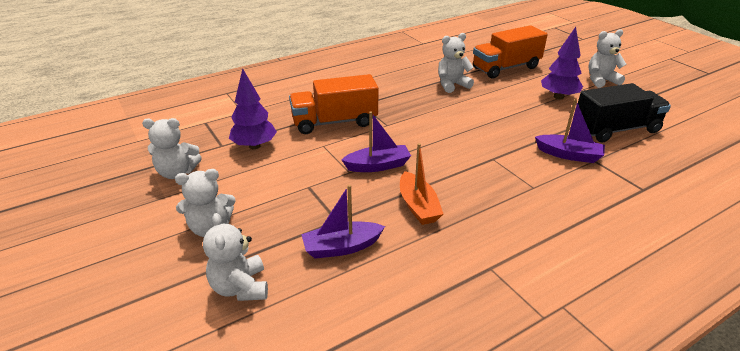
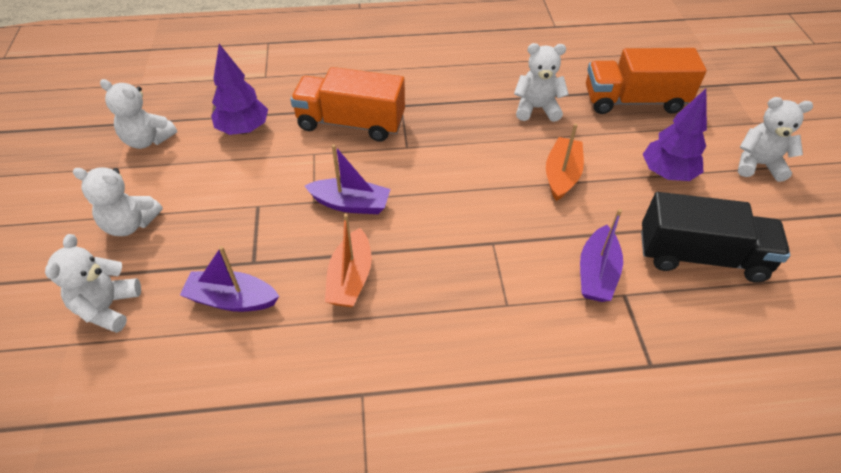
camera: 25 degrees right, 15 degrees up
purple boat [535,99,605,163] -> purple boat turned 60 degrees clockwise [580,209,623,302]
none -> orange boat [546,123,584,201]

